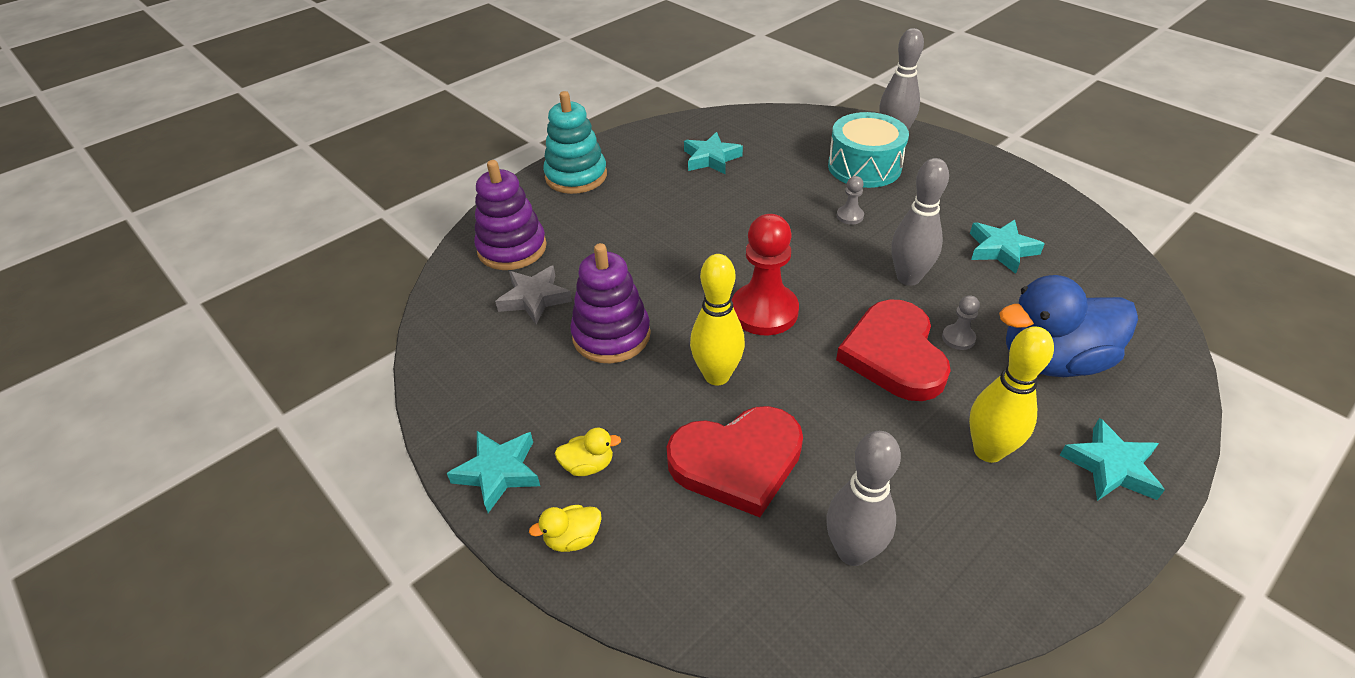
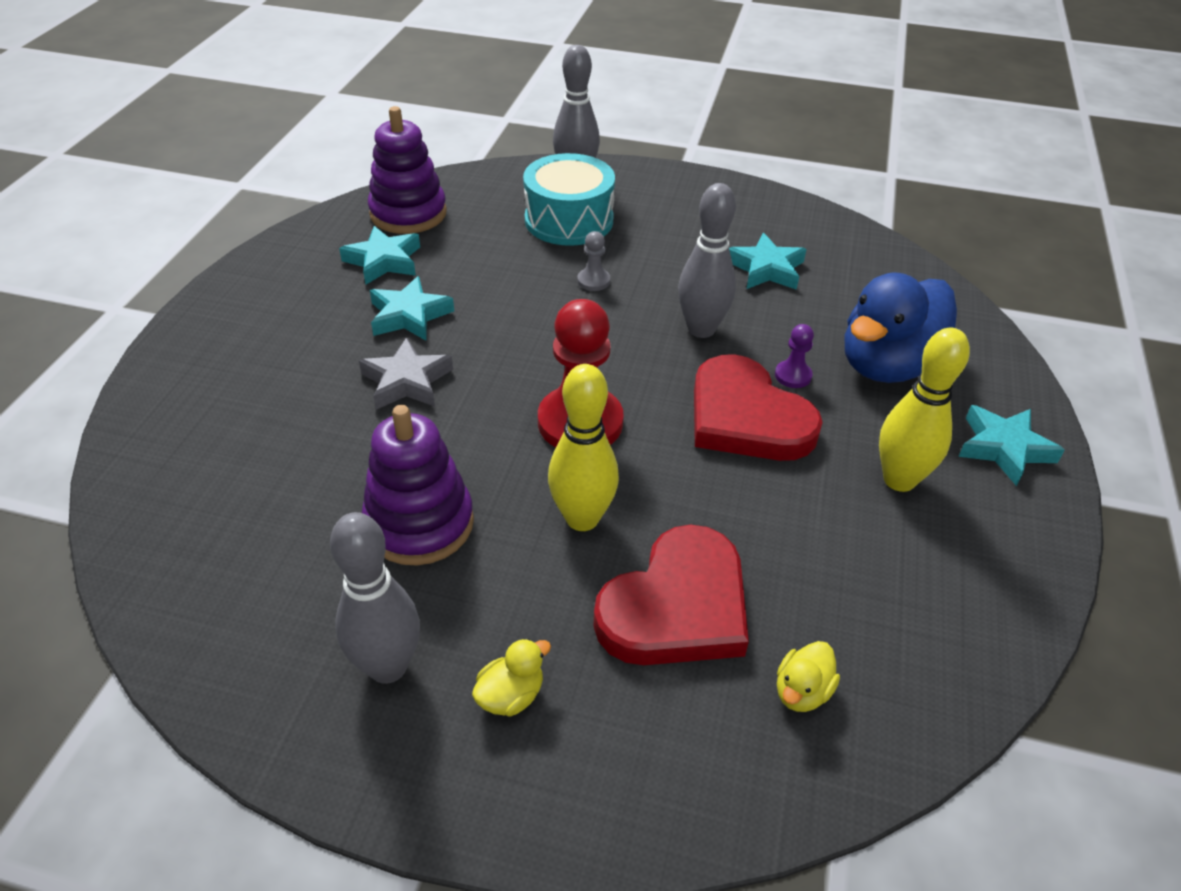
camera: 35 degrees left, 0 degrees up
turquoise star [447,431,540,513] -> turquoise star moved to [370,276,454,341]
purple stacking toy [474,160,547,270] -> purple stacking toy moved to [368,106,447,234]
grey star [495,265,572,325] -> grey star moved to [359,337,453,410]
yellow duck [529,505,601,552] -> yellow duck moved to [777,641,840,712]
turquoise stacking toy [543,91,607,194] -> none
grey bowling pin [826,431,901,566] -> grey bowling pin moved to [330,512,420,684]
grey pawn [942,295,980,350] -> purple pawn [775,324,814,388]

